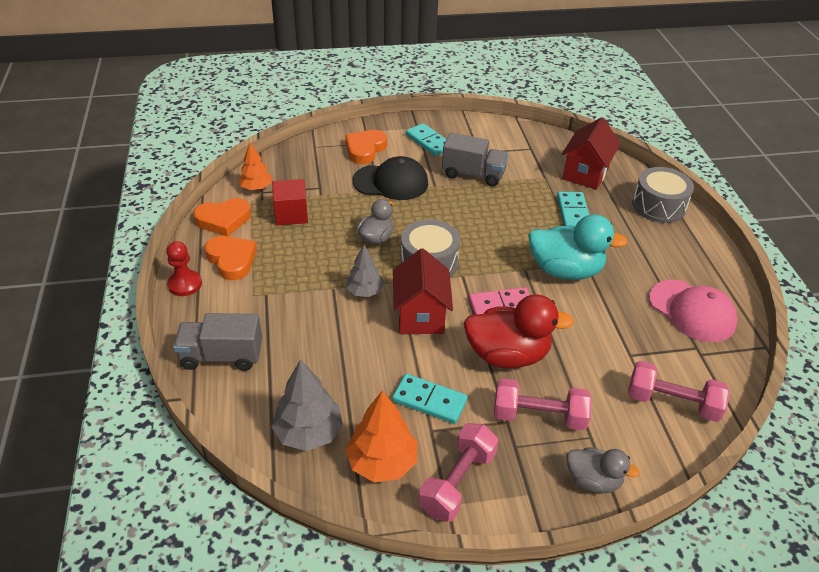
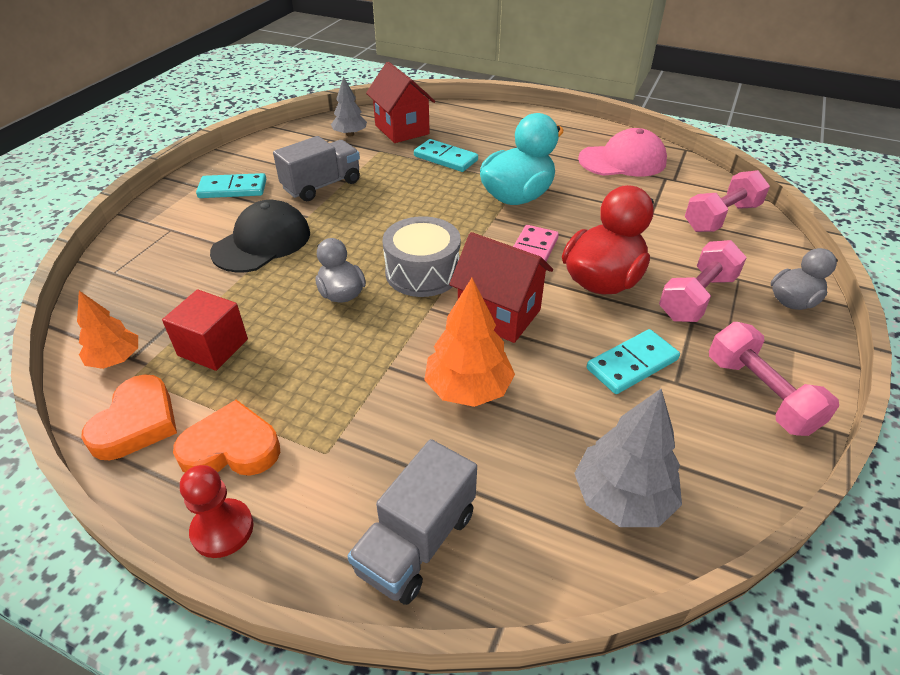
camera: 55 degrees left, 0 degrees up
orange heart [345,130,387,164] -> none
orange tree [345,390,417,482] -> orange tree moved to [425,278,515,407]
grey tree [346,245,385,297] -> grey tree moved to [331,76,367,137]
grey drum [632,167,694,223] -> none

